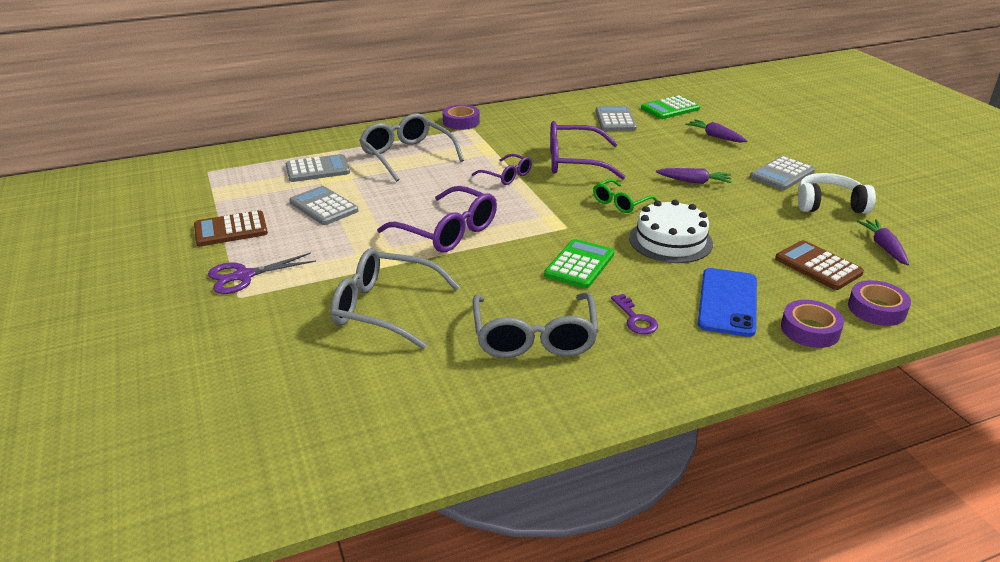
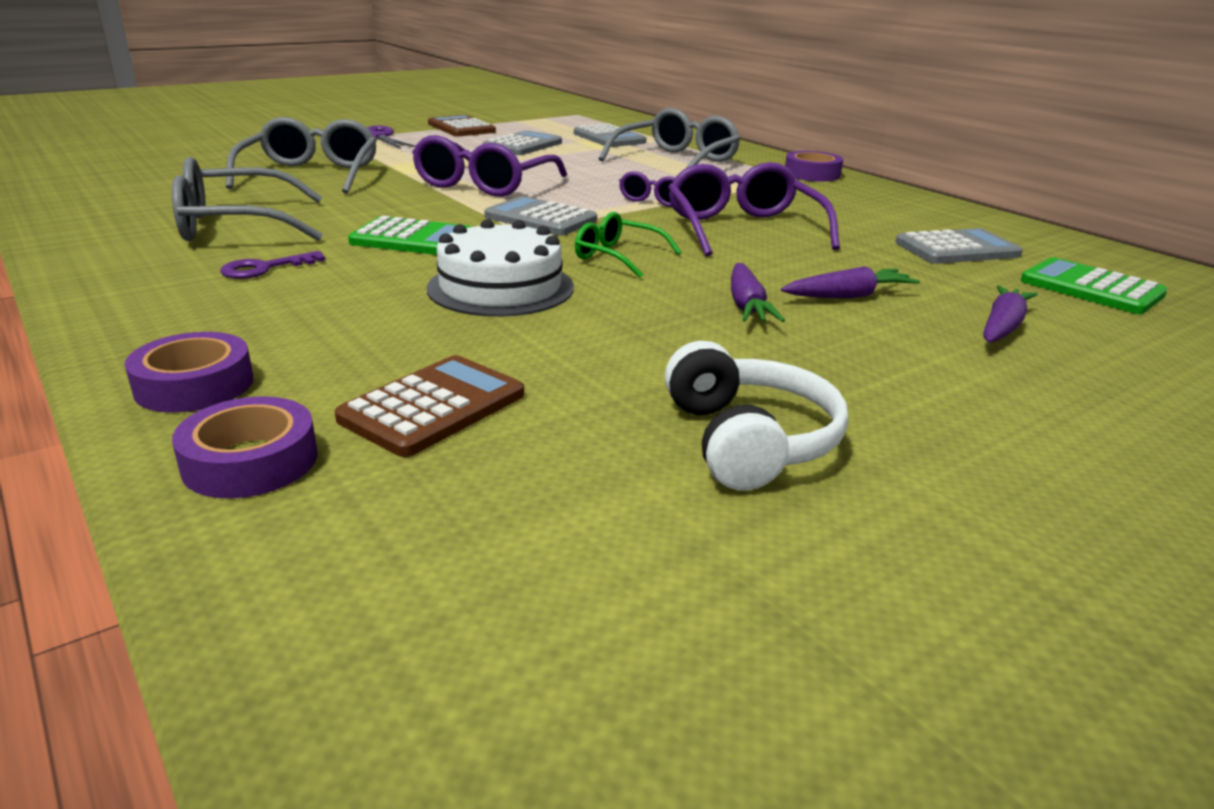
camera: 75 degrees right, 5 degrees down
blue phone [698,268,757,337] -> none
grey calculator [750,156,815,190] -> grey calculator moved to [484,196,597,236]
purple carrot [857,219,909,265] -> purple carrot moved to [781,266,920,299]

